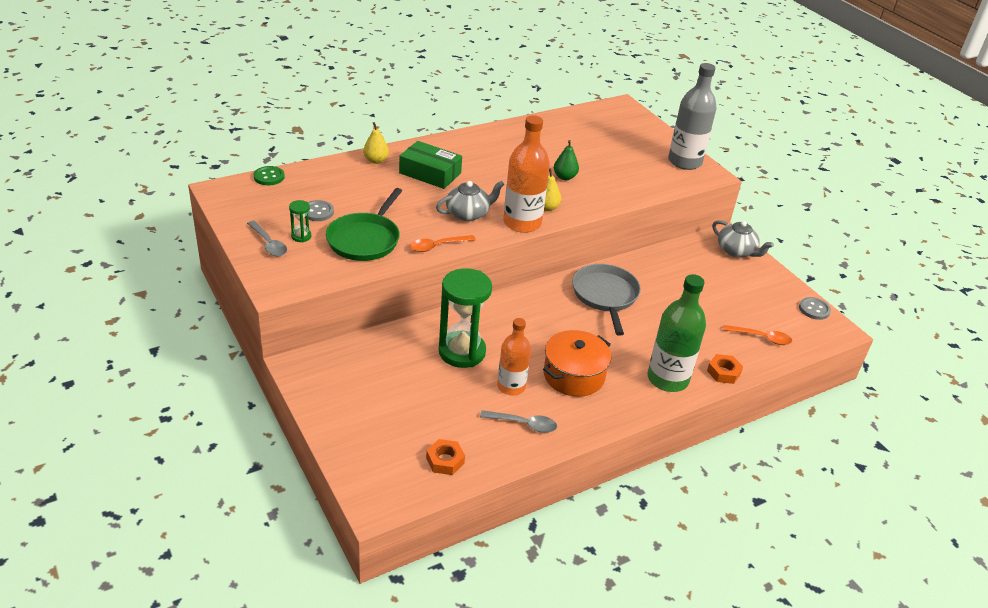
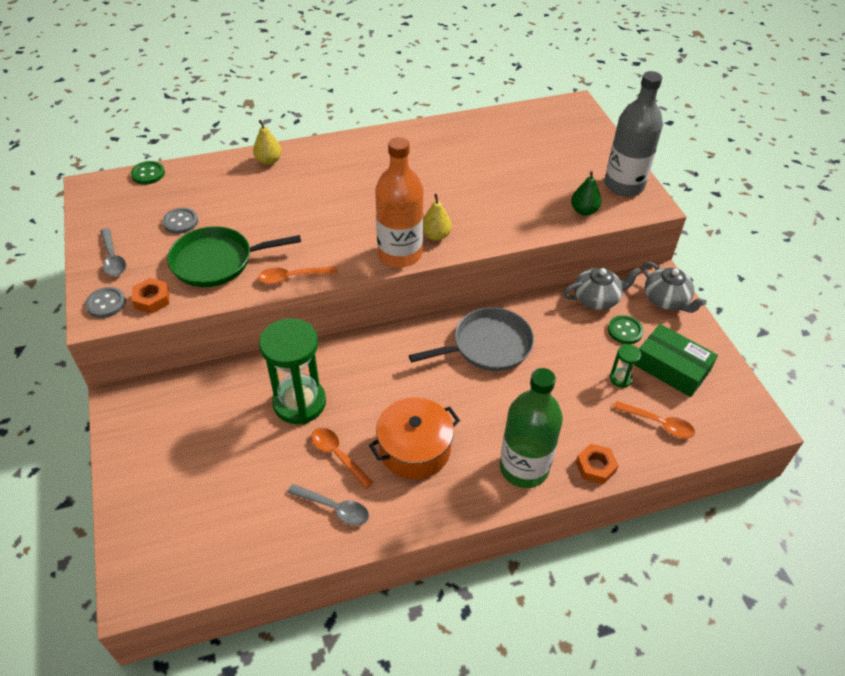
camera: 15 degrees right, 10 degrees up
green hourglass [289,200,311,242] -> green hourglass moved to [610,344,641,388]
green pan [326,188,402,261] -> green pan turned 45 degrees clockwise [167,226,301,287]
green box [399,141,462,189] -> green box moved to [634,324,718,397]
orange nut [426,439,465,475] -> orange nut moved to [132,278,169,314]
grey teapot [436,181,504,221] -> grey teapot moved to [563,267,641,310]
orange bottle [497,318,531,395] -> orange spoon [311,427,373,489]
green pear [554,140,579,180] -> green pear moved to [571,171,601,216]
grey pan [572,264,641,336] -> grey pan turned 60 degrees clockwise [409,307,534,371]
grey button [799,297,831,320] -> grey button moved to [85,287,126,318]
none -> green button [608,315,644,344]

